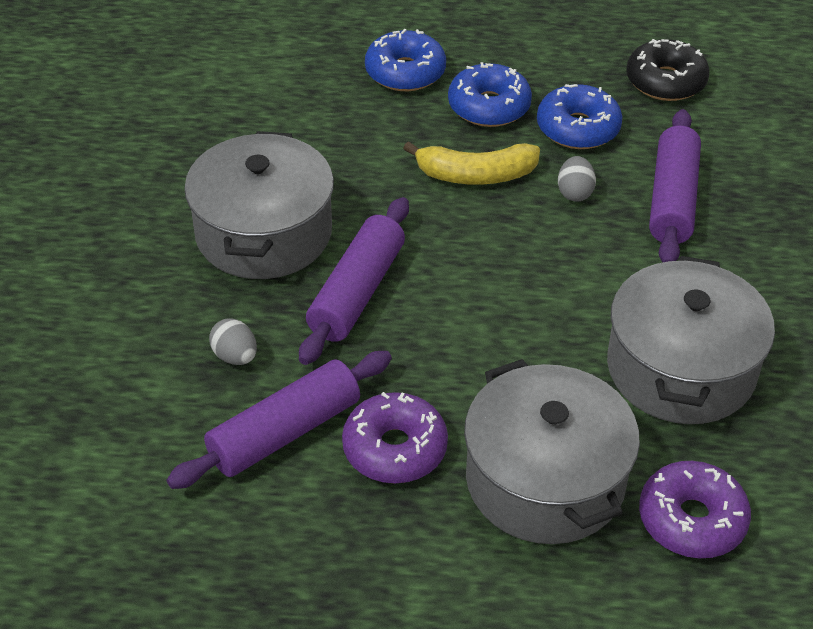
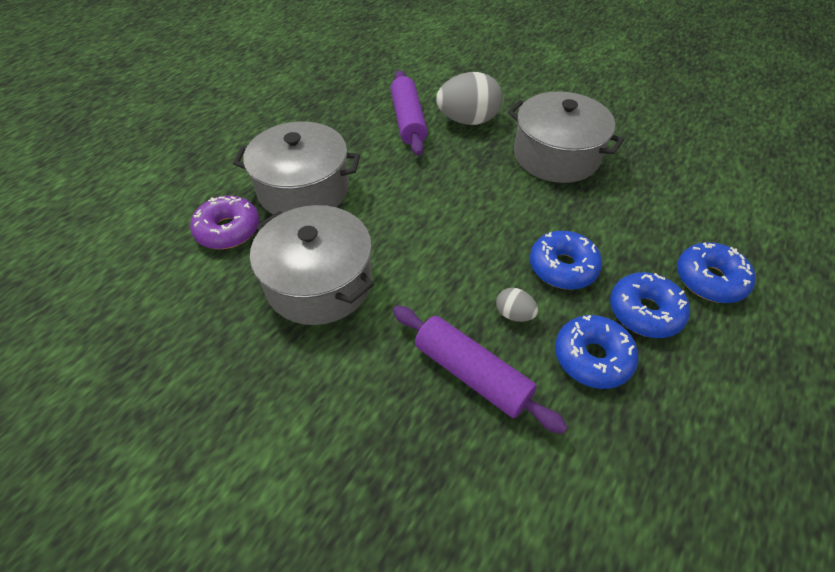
camera: 120 degrees right, 5 degrees up
grey egg [209,318,257,365] -> grey egg [436,72,503,125], size x2.11
purple rolling pin [299,197,409,365] -> none
purple donut [342,392,448,483] -> none
yellow banana [403,141,540,185] -> blue donut [530,231,602,290]
black donut [626,39,709,101] -> none

